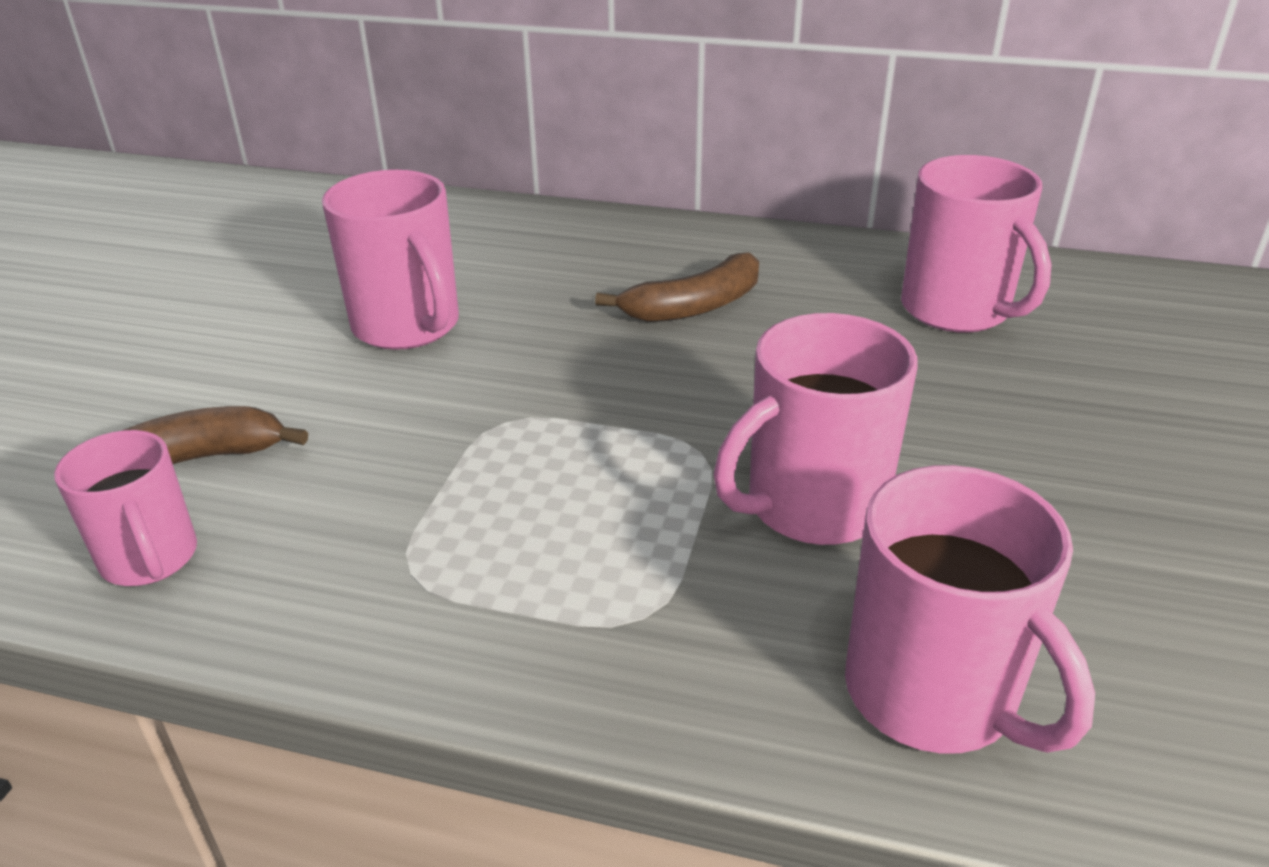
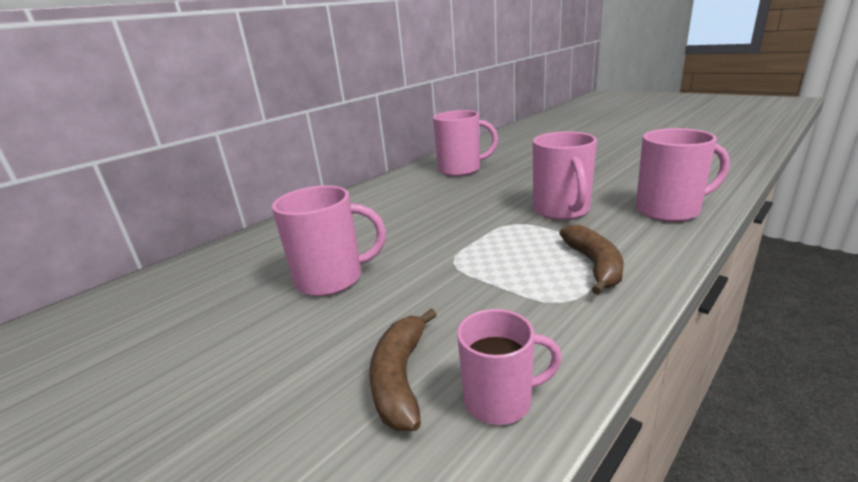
camera: 60 degrees left, 10 degrees down
brown banana [595,252,759,322] -> brown banana moved to [559,225,624,295]

